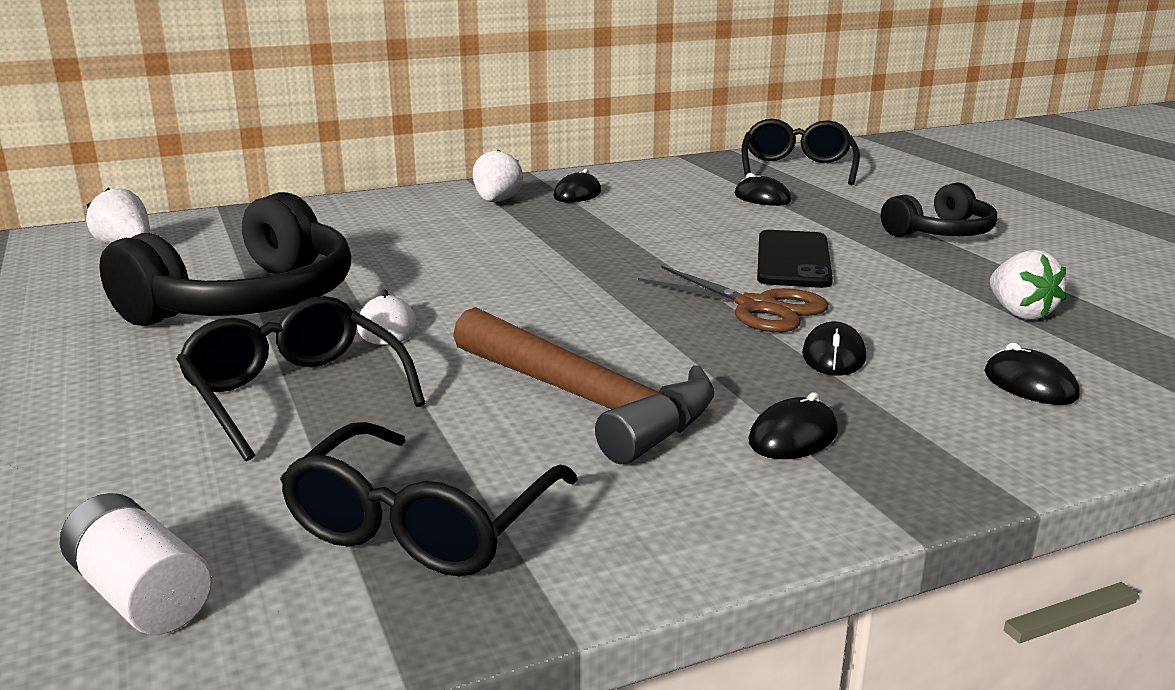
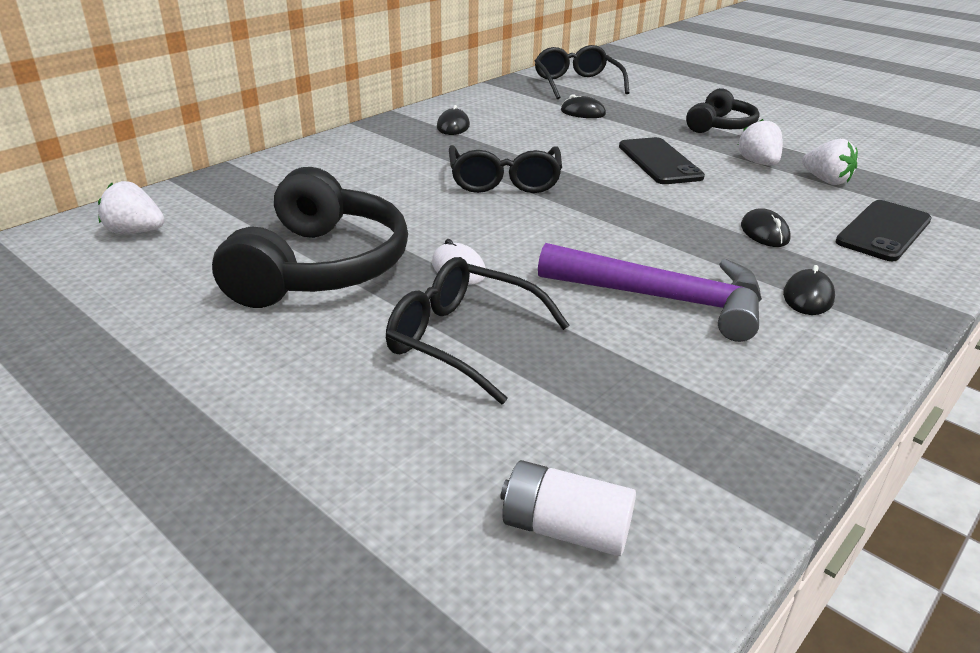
camera: 25 degrees left, 10 degrees up
black glasses [280,422,578,576] -> black glasses moved to [449,145,562,193]
brown hammer [453,307,714,464] -> purple hammer [538,243,762,342]
white strawberry [473,149,523,202] -> white strawberry moved to [738,119,783,166]
brown scissors [638,266,829,332] -> none
black mouse [984,343,1080,405] -> black phone [835,200,932,261]

